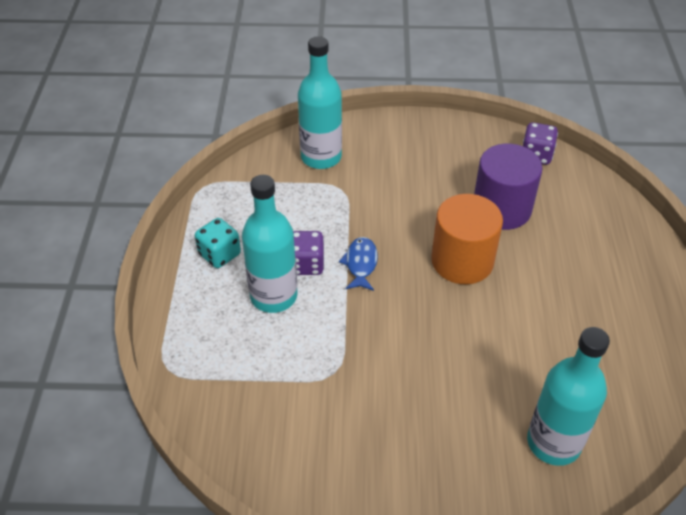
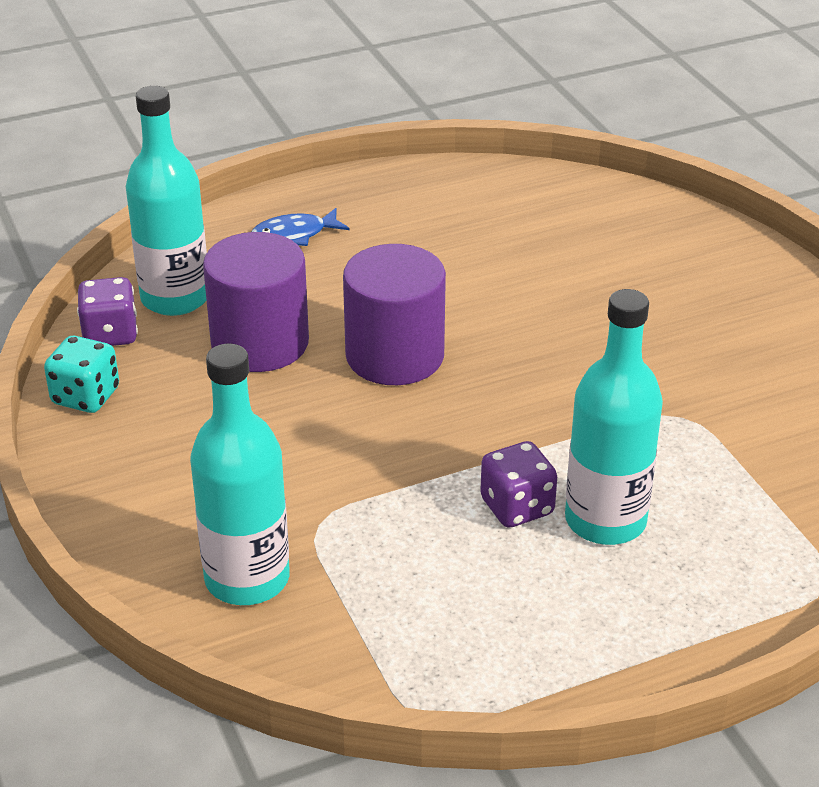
camera: 115 degrees left, 10 degrees down
turquoise dice [195,218,241,268] -> turquoise dice moved to [44,336,119,413]
blue fish [339,237,378,291] -> blue fish moved to [251,208,349,246]
orange cylinder [431,194,503,284] -> purple cylinder [343,244,446,385]
turquoise bottle [527,327,610,466] -> turquoise bottle moved to [126,86,207,316]

